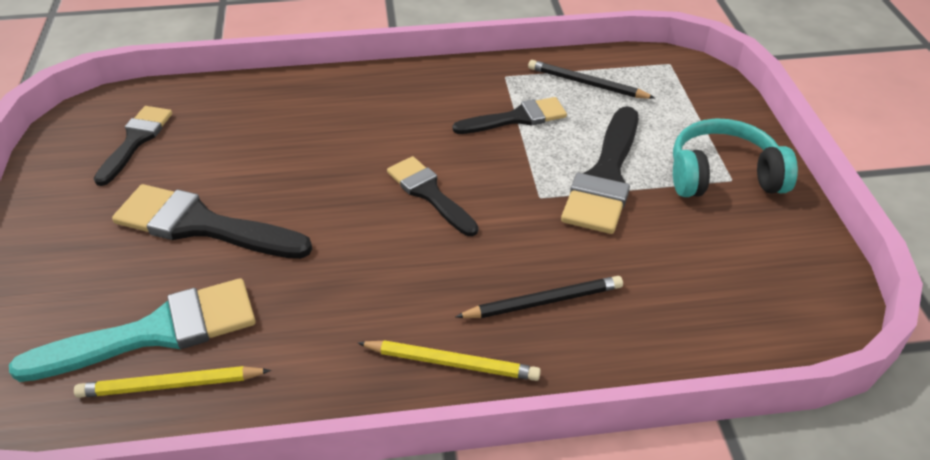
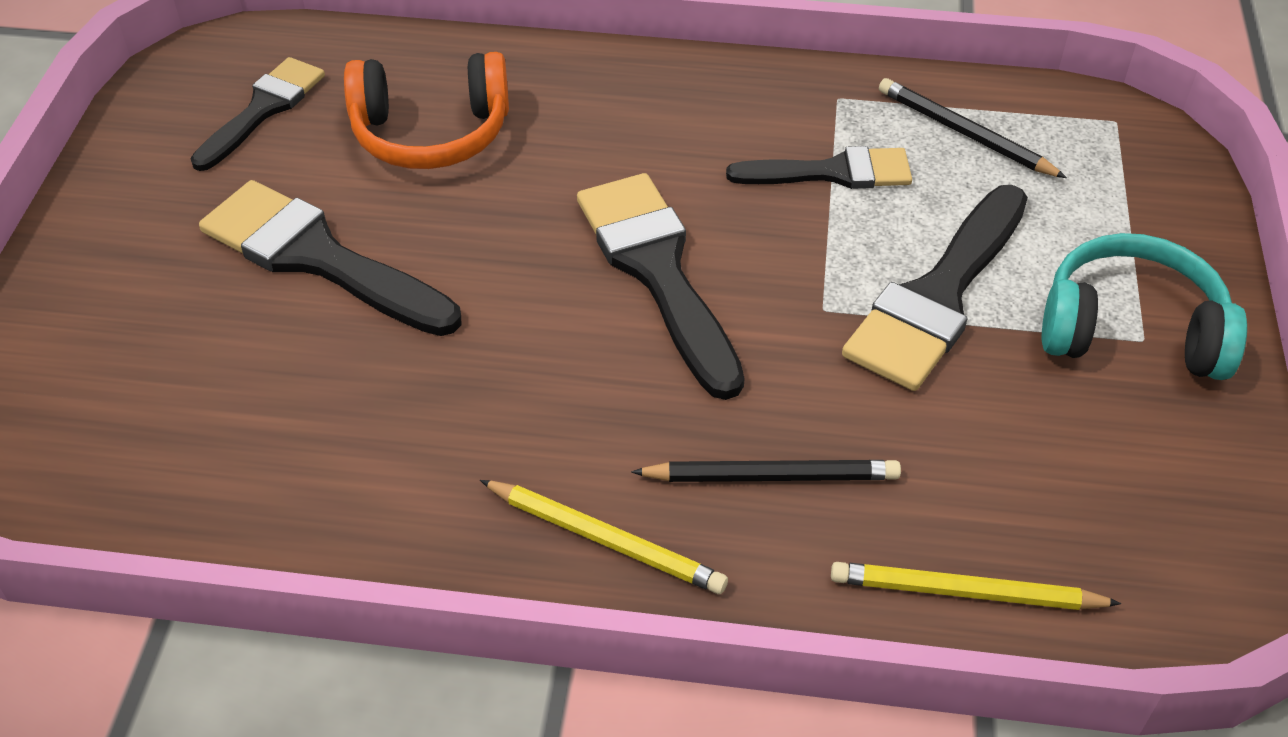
camera: 15 degrees right, 5 degrees up
turquoise brush [9,278,256,382] -> none
yellow pencil [74,366,271,398] -> yellow pencil moved to [831,562,1122,610]
black brush [387,156,478,236] -> black brush [577,173,745,400], size x1.55
none -> orange headphones [344,52,509,169]

